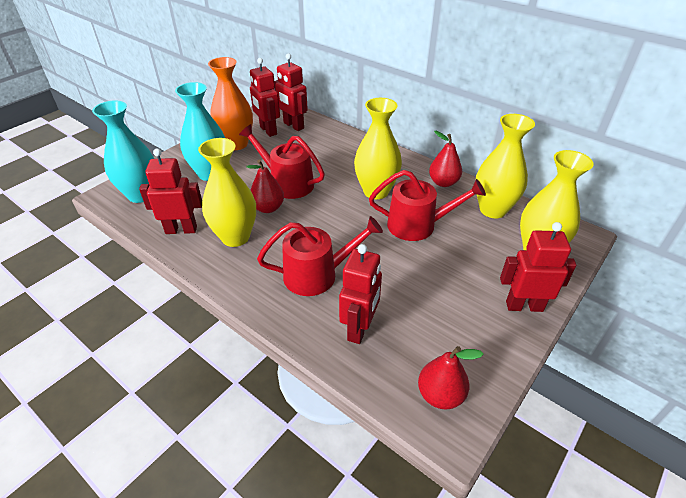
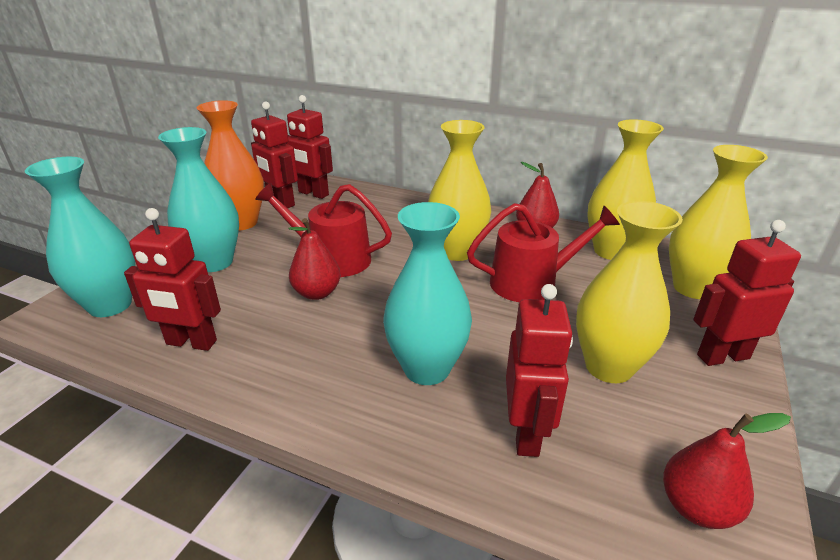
camera: 15 degrees left, 10 degrees down
red robot [139,149,202,234] -> red robot turned 150 degrees counterclockwise [124,208,221,351]
yellow vase [198,138,256,247] -> yellow vase moved to [576,201,683,383]
red watering can [257,216,383,296] -> turquoise vase [383,202,472,385]

